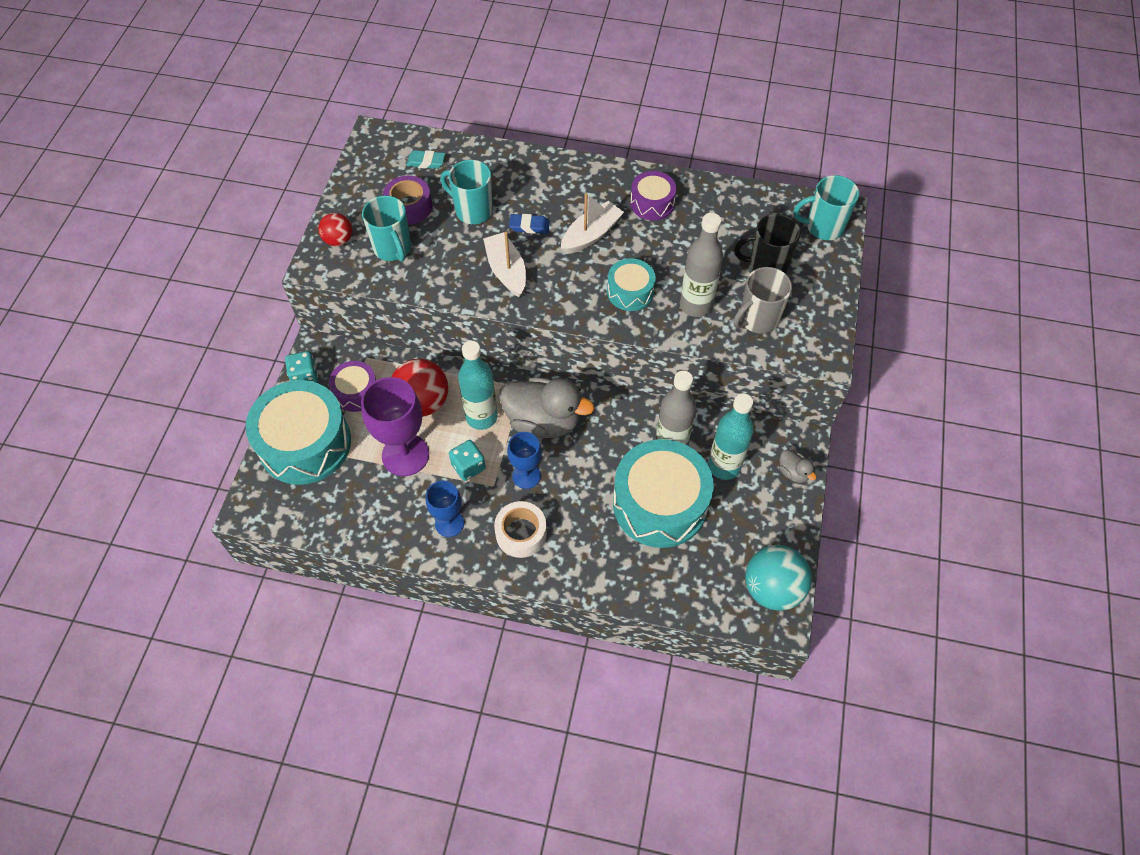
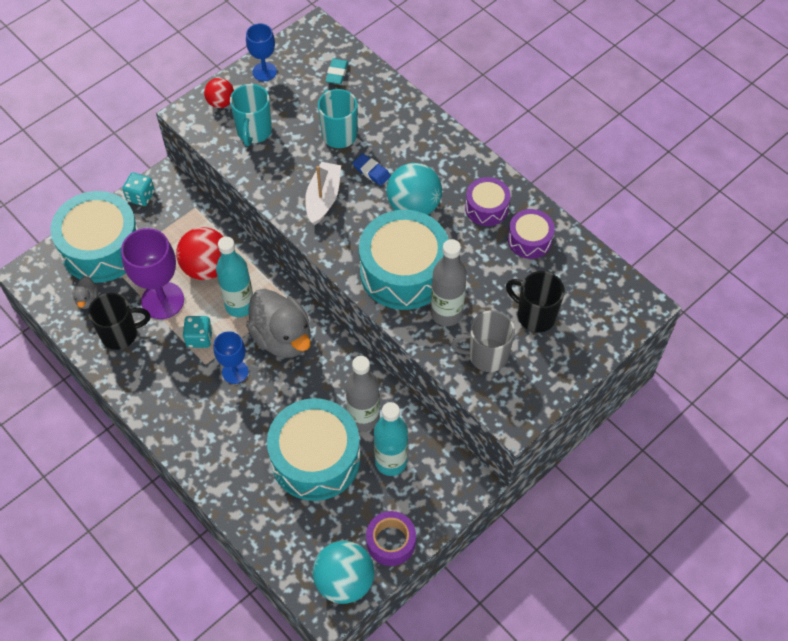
camera: 35 degrees right, 0 degrees up
purple drum [329,361,376,412] -> purple drum moved to [508,209,555,259]
purple tape [383,176,432,225] -> purple tape moved to [366,511,416,566]
turquoise eraser [406,150,445,169] -> turquoise eraser turned 60 degrees clockwise [325,59,348,84]
blue goblet [426,480,464,537] -> blue goblet moved to [246,23,277,81]
white tape [494,501,547,558] -> none
white boat [561,193,624,254] -> turquoise ball [387,163,442,215]
turquoise drum [607,258,656,311] -> turquoise drum [359,210,449,310], size x1.96
grey duck [779,449,816,483] -> grey duck moved to [72,276,99,309]
turquoise mug [793,175,859,240] -> none
none -> black mug [88,293,150,350]

